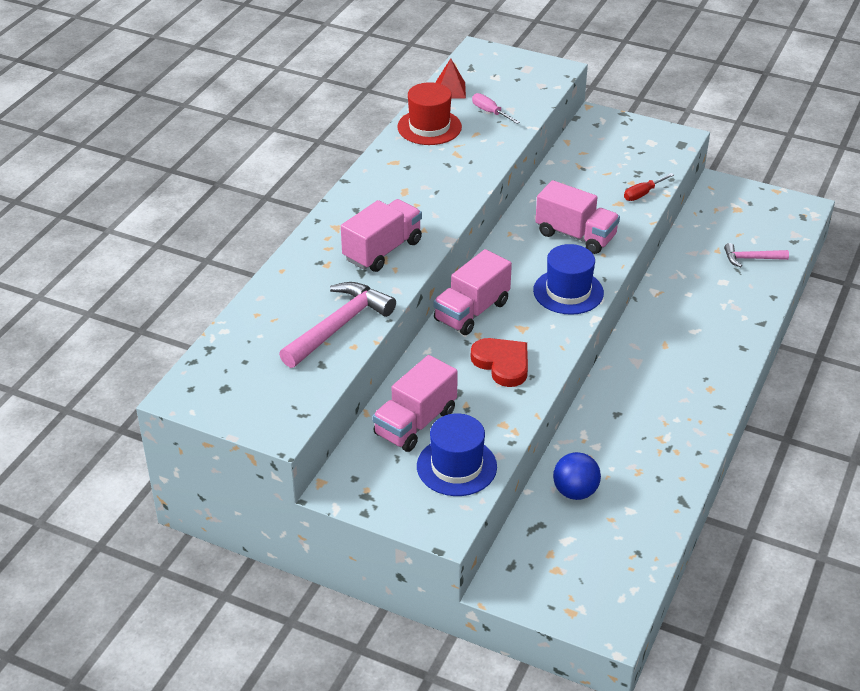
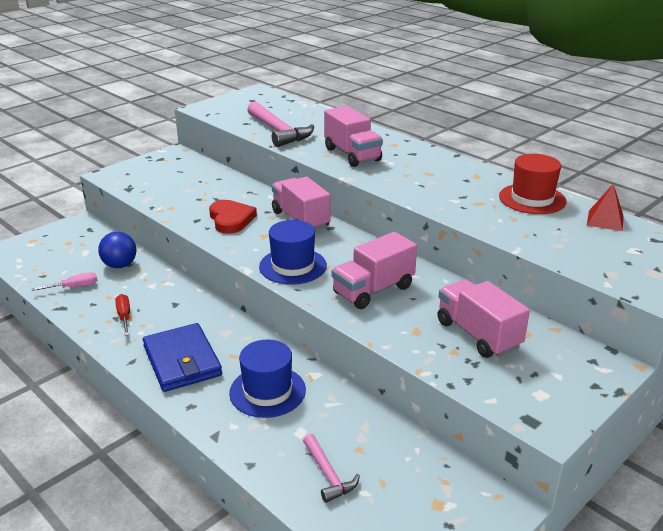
camera: 110 degrees right, 10 degrees down
pink truck [372,355,458,452] -> pink truck moved to [437,279,530,358]
blue hat [417,413,497,496] -> blue hat moved to [229,340,306,418]
red heart [471,338,528,387] -> red heart turned 90 degrees counterclockwise [209,200,257,234]
pink screwdriver [472,93,520,124] -> pink screwdriver moved to [31,272,98,291]
red screwdriver [624,173,674,201] -> red screwdriver moved to [115,294,130,335]
pink hammer [724,243,789,267] -> pink hammer turned 135 degrees clockwise [303,434,360,503]
none -> blue wallet [143,323,222,392]

